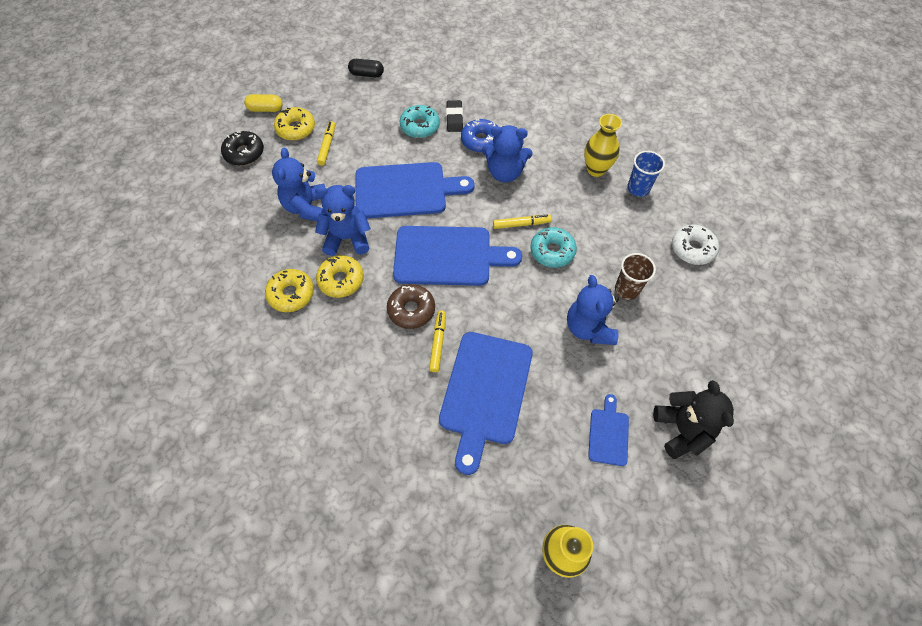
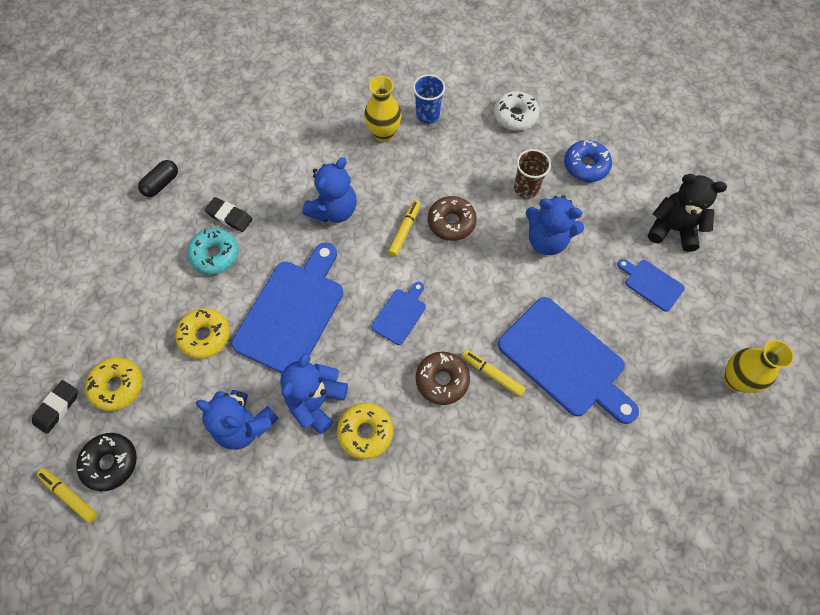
camera: 60 degrees left, 5 degrees up
yellow capsule [244,94,283,112] -> black eraser [32,380,78,434]
yellow donut [265,269,314,312] -> yellow donut moved to [175,308,230,359]
yellow marker [317,121,335,166] -> yellow marker moved to [37,468,97,523]
black capsule [348,59,384,77] -> black capsule moved to [138,160,178,197]
blue cutting board [393,226,522,286] -> blue cutting board [371,282,426,345], size x0.48
blue donut [461,119,497,153] -> blue donut moved to [564,140,612,182]
turquoise donut [530,227,577,268] -> brown donut [428,196,477,241]

